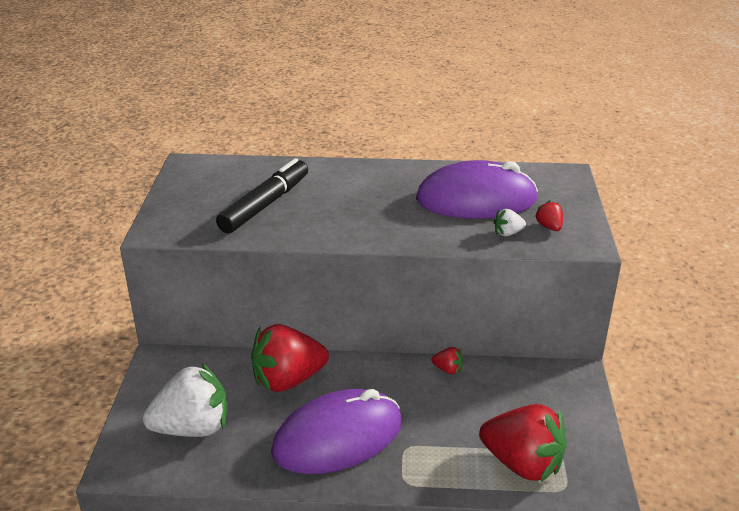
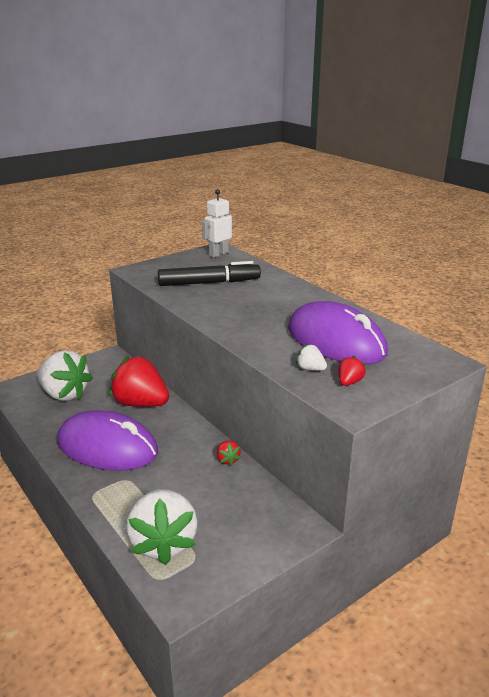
camera: 50 degrees right, 5 degrees down
red strawberry [479,404,567,483] -> white strawberry [126,489,197,565]
none -> white robot [202,189,232,258]

